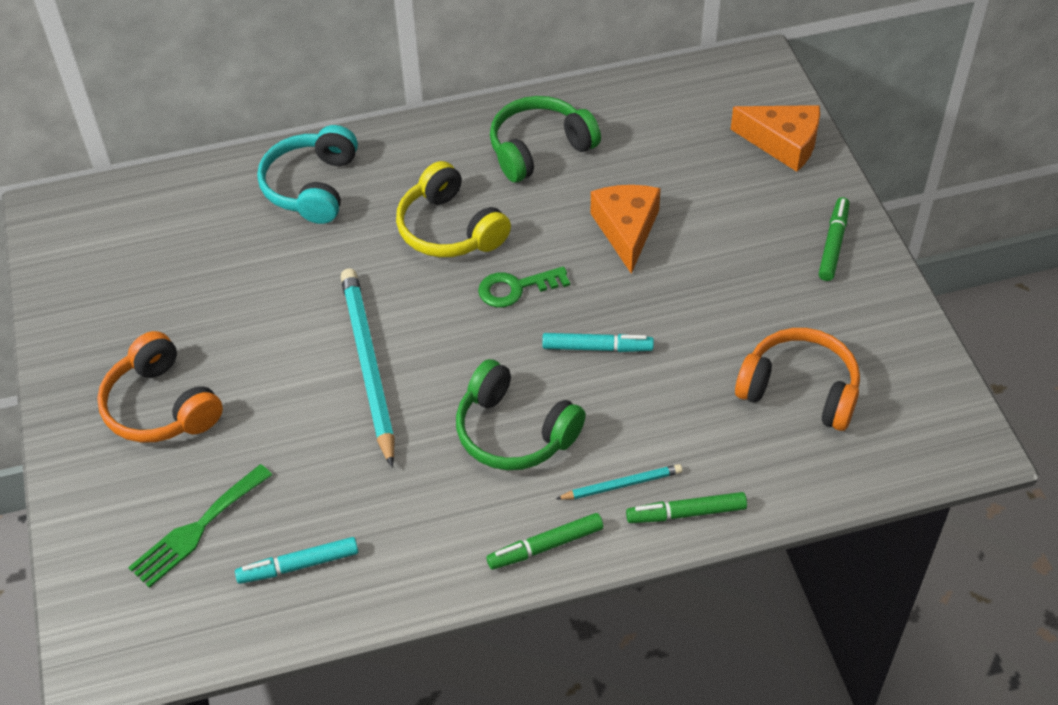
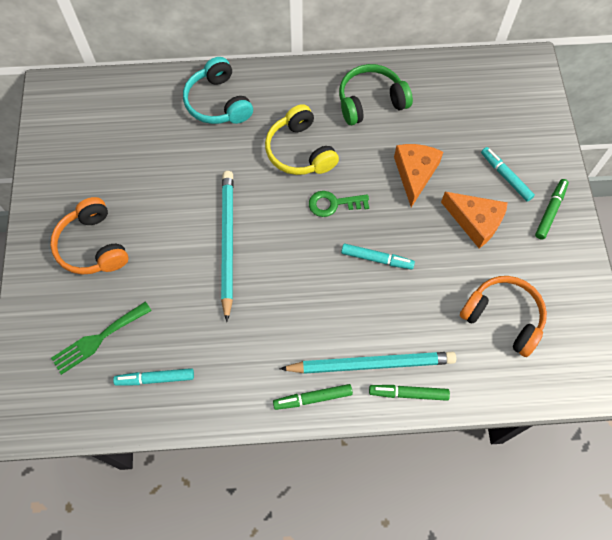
camera: 10 degrees right, 15 degrees up
turquoise headphones [257,125,358,224] -> turquoise headphones turned 45 degrees counterclockwise [183,57,253,124]
green headphones [456,359,586,470] -> none
turquoise pencil [556,464,682,500] -> turquoise pencil [280,352,456,374], size x2.04
orange cheese [731,105,820,172] -> orange cheese moved to [441,192,508,248]
none -> turquoise marker [481,147,535,202]

